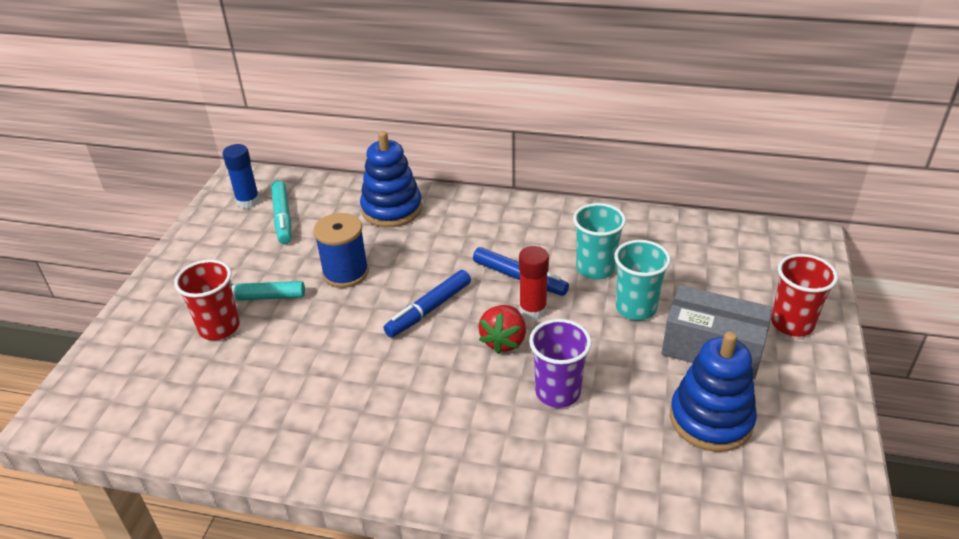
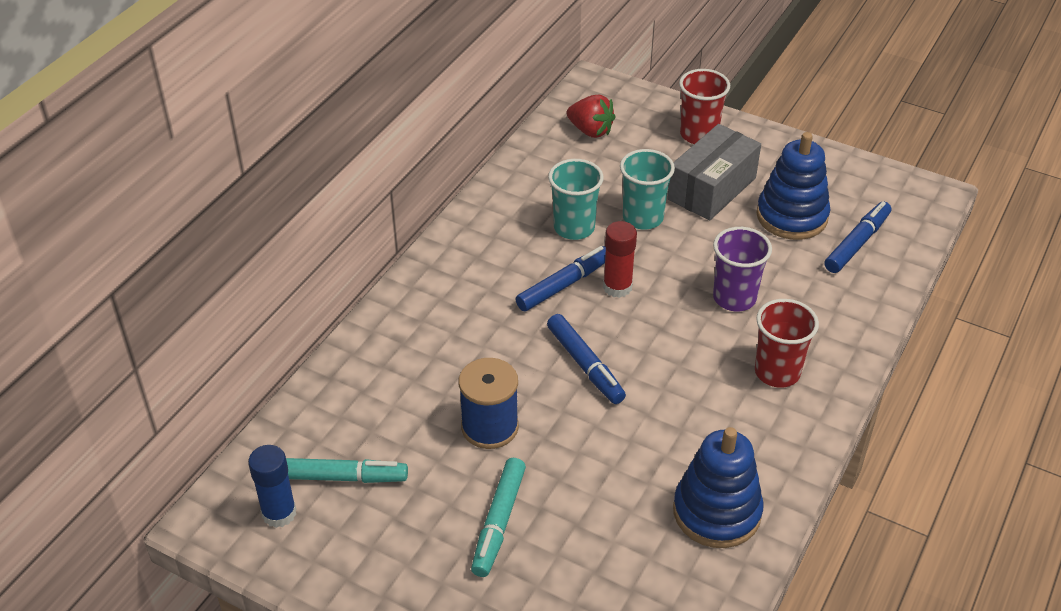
camera: 75 degrees left, 5 degrees up
red cup [174,260,240,340] -> red cup moved to [755,299,819,388]
blue stacking toy [360,131,422,227] -> blue stacking toy moved to [673,427,763,548]
red strawberry [478,305,526,354] -> red strawberry moved to [566,95,616,138]
none -> blue marker [824,201,891,273]

